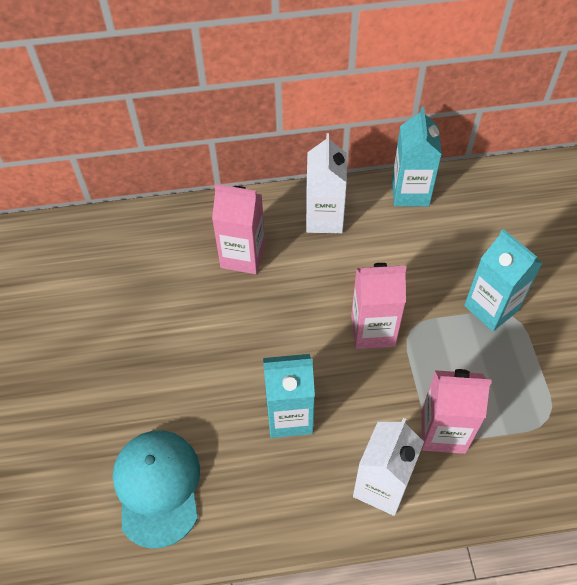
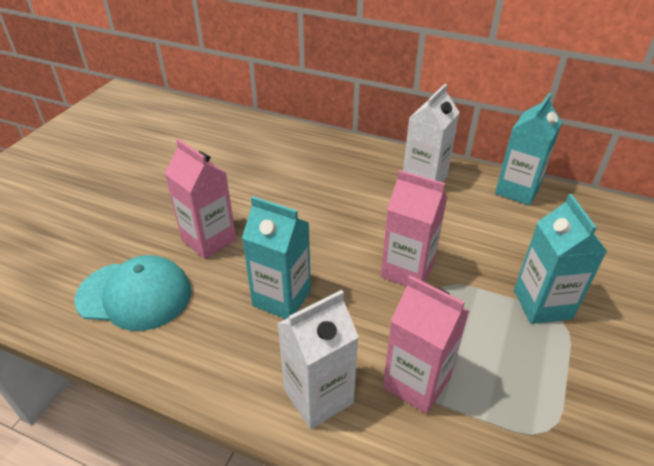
camera: 30 degrees right, 15 degrees down
turquoise cap [113,430,200,548] -> turquoise cap turned 75 degrees clockwise [74,255,191,331]
pink carton [212,184,265,274] -> pink carton moved to [165,139,236,259]

